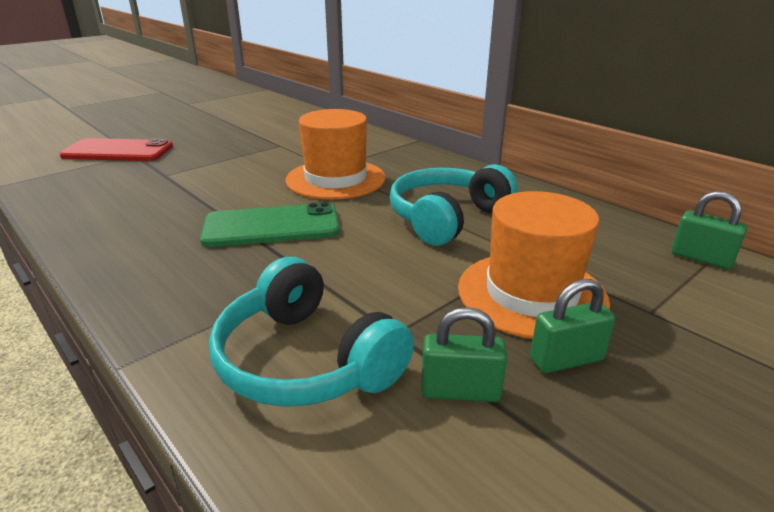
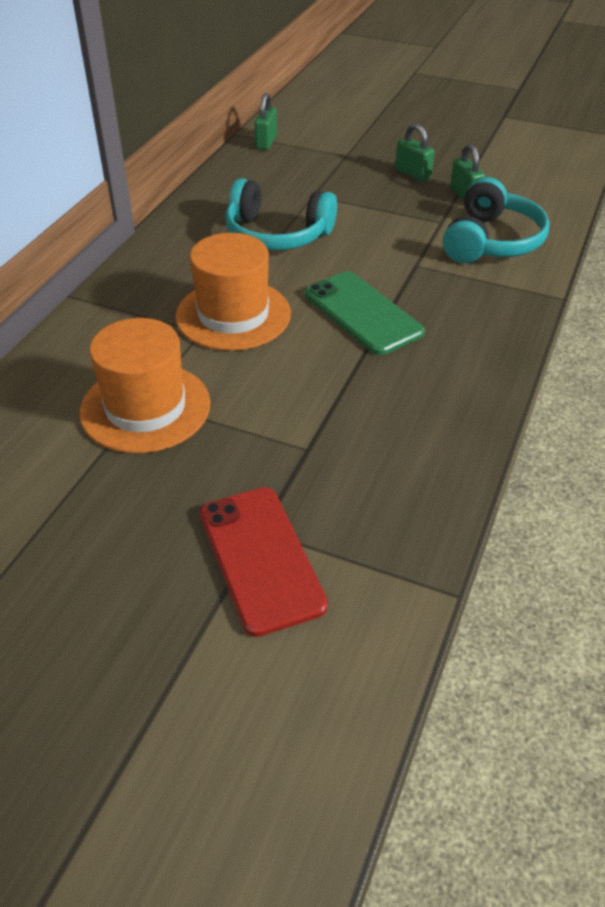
camera: 115 degrees left, 15 degrees up
orange hat [458,191,610,339] -> orange hat moved to [80,318,211,453]

